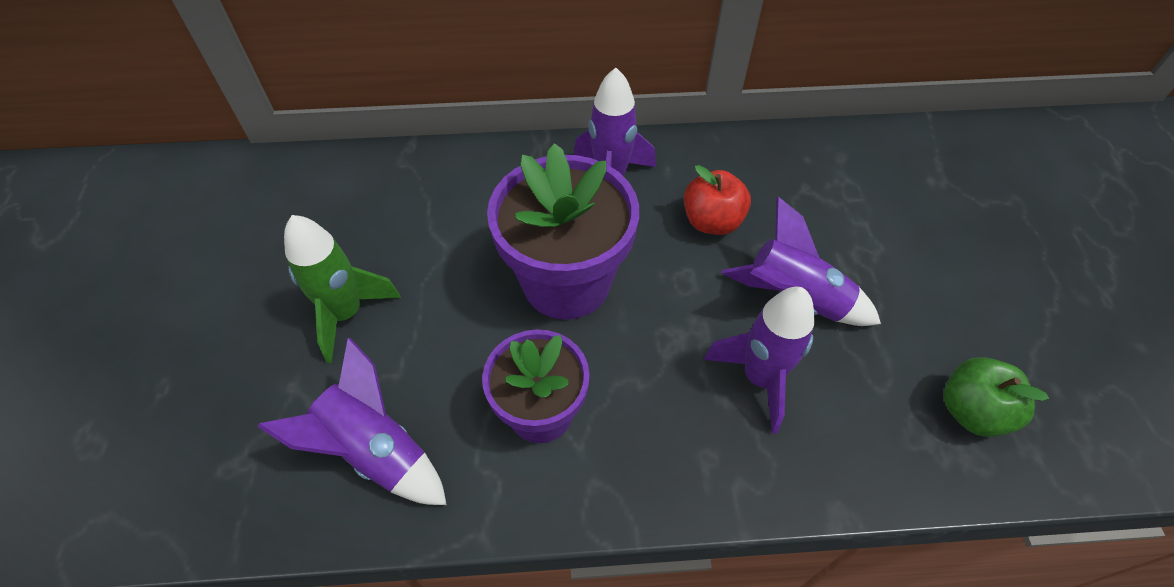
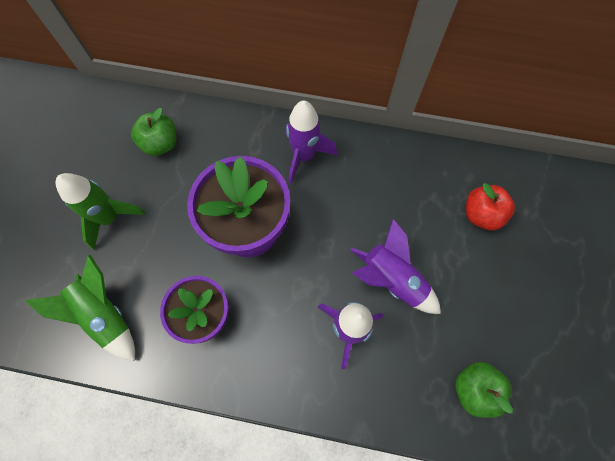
camera: 15 degrees right, 15 degrees up
purple rocket [258,338,447,505] -> green rocket [25,255,135,361]
red apple [684,165,751,235] -> red apple moved to [466,183,515,230]
none -> green apple [131,108,177,156]

